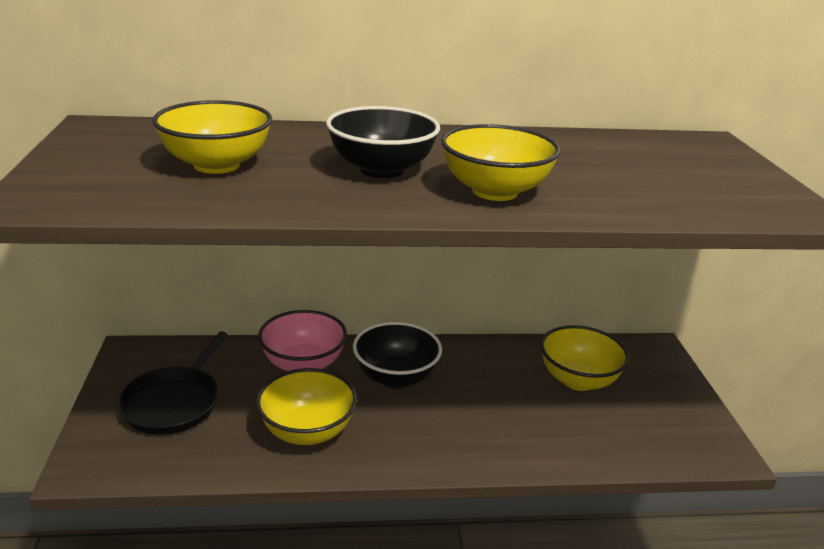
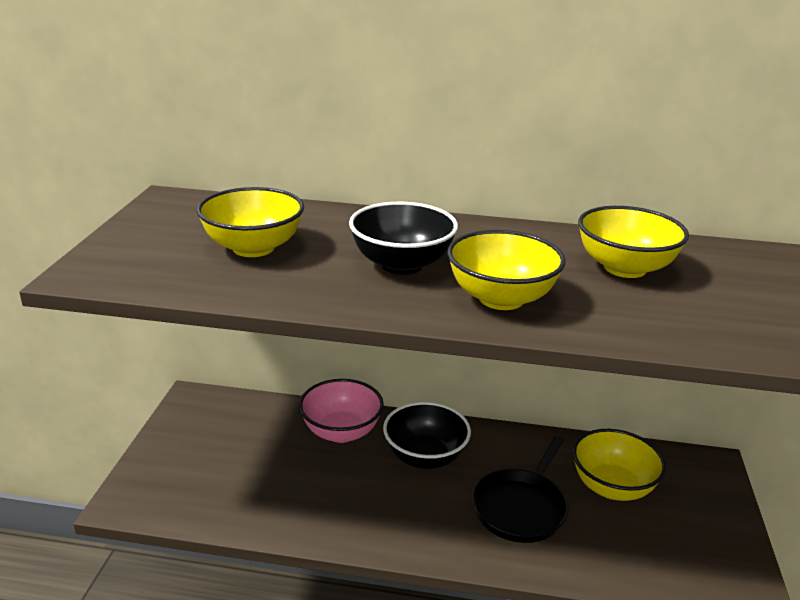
camera: 15 degrees right, 0 degrees up
black pan [117,331,228,435] -> black pan moved to [472,436,569,543]
yellow bowl [256,368,357,445] -> yellow bowl moved to [578,206,689,278]

